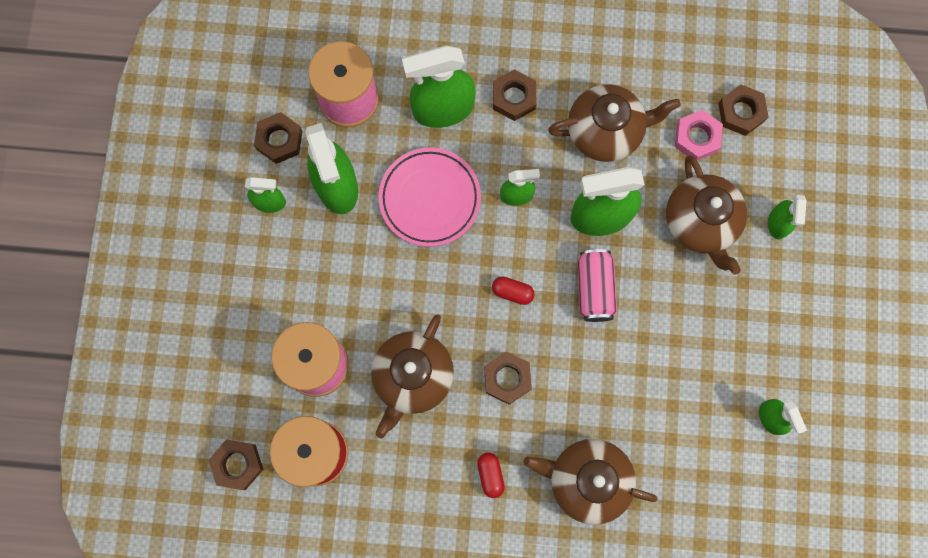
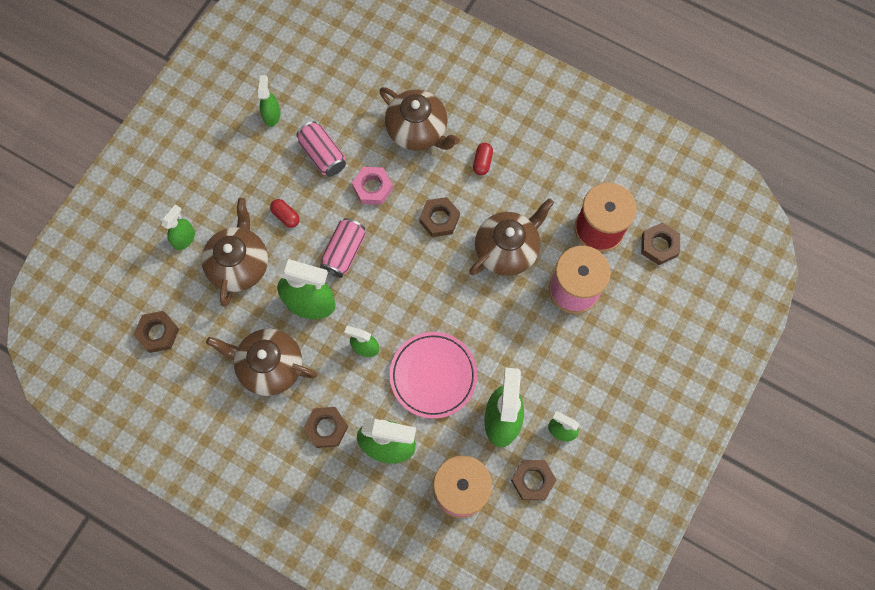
camera: 155 degrees left, 5 degrees down
red capsule [492,276,535,305] -> red capsule moved to [270,199,300,228]
pink nut [675,110,723,160] -> pink nut moved to [352,167,393,205]
none -> pink can [296,121,346,177]

